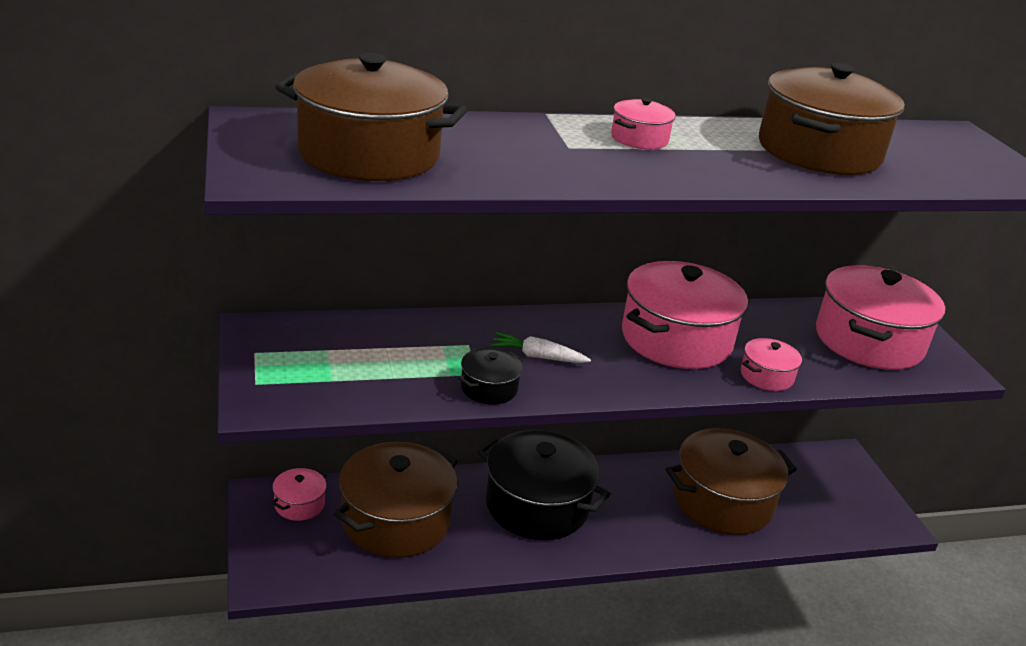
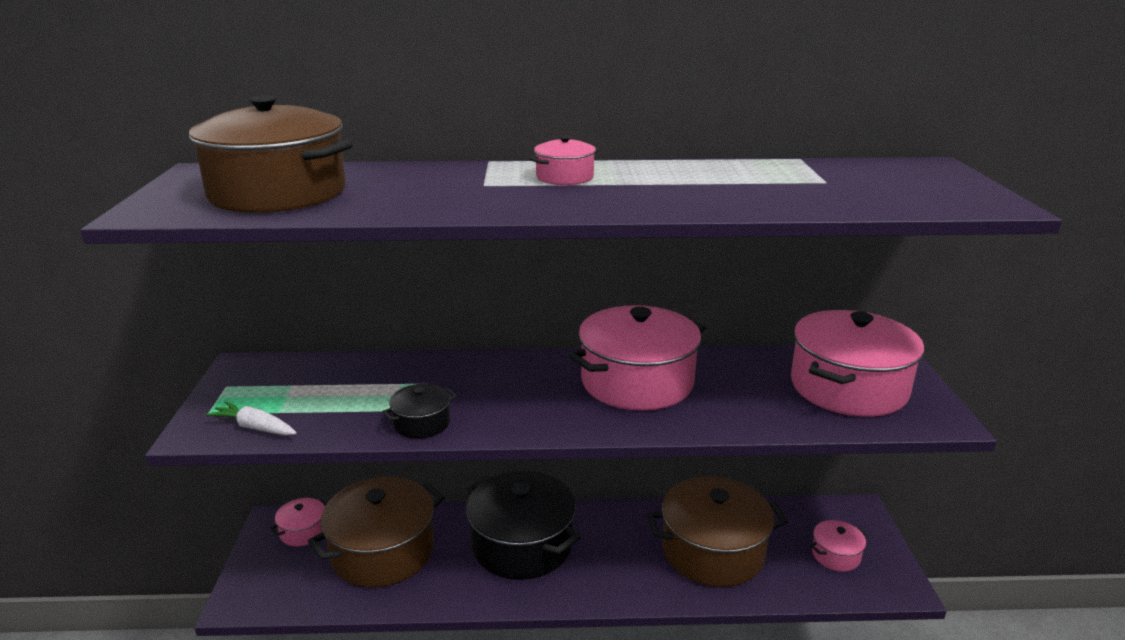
camera: 15 degrees right, 5 degrees down
white carrot [491,332,591,363] -> white carrot moved to [206,401,297,435]
pink pot [741,338,802,391] -> pink pot moved to [810,520,868,572]
brown pot [759,63,905,175] -> none

